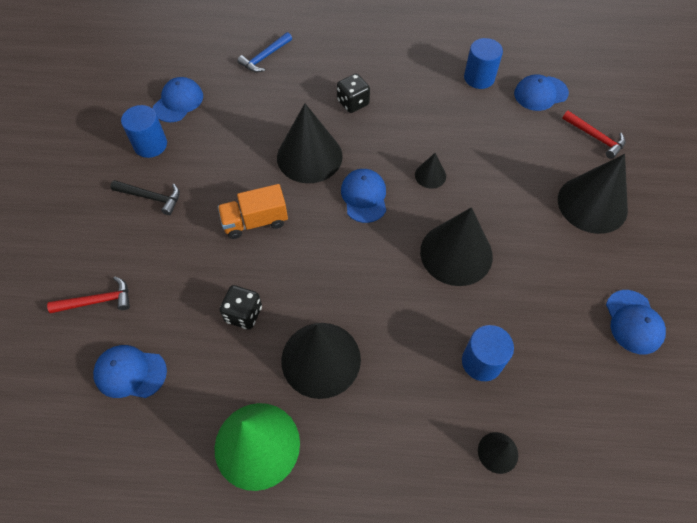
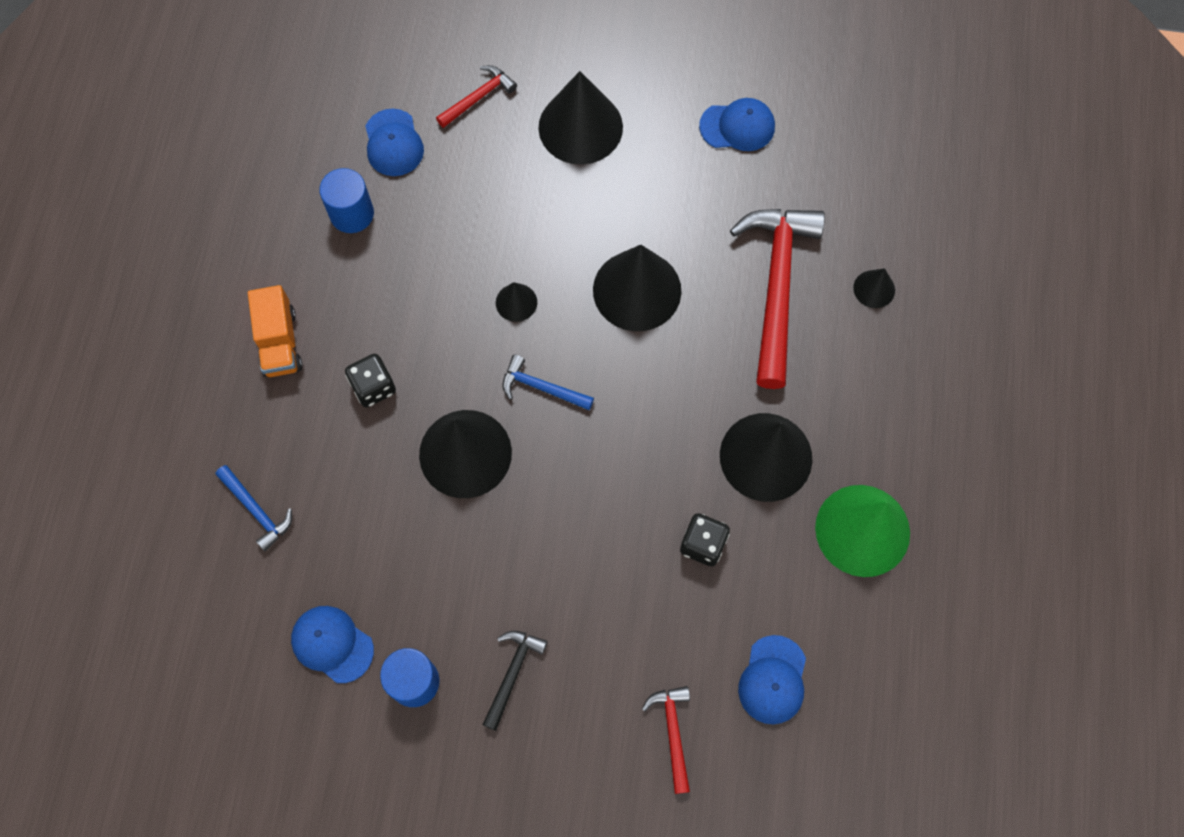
camera: 85 degrees left, 10 degrees up
orange truck [218,184,288,239] -> orange truck moved to [248,285,303,377]
blue cap [341,169,386,223] -> blue hammer [503,354,594,410]
blue cylinder [462,325,514,381] -> red hammer [730,209,825,389]

